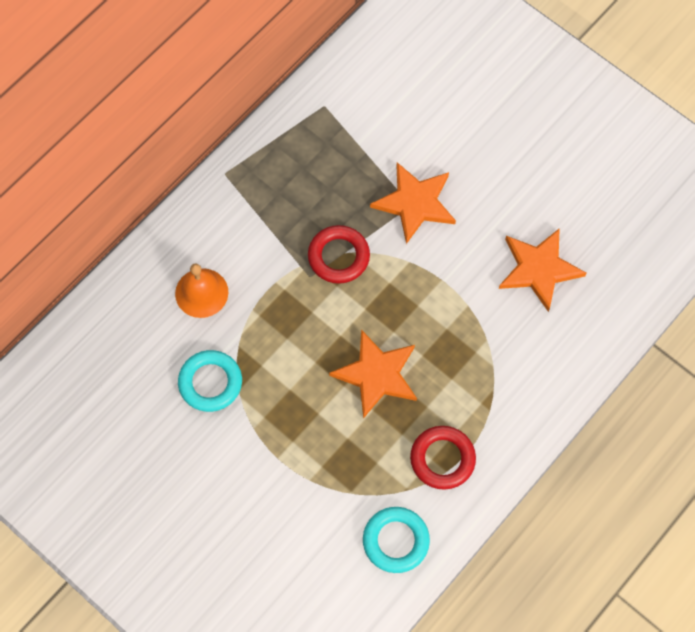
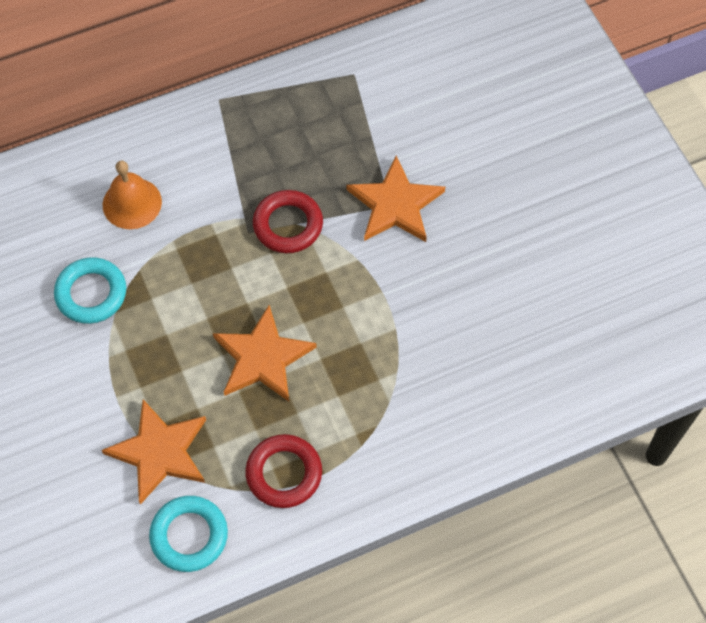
camera: 25 degrees right, 5 degrees down
orange star [499,228,587,312] -> orange star moved to [102,399,206,505]

